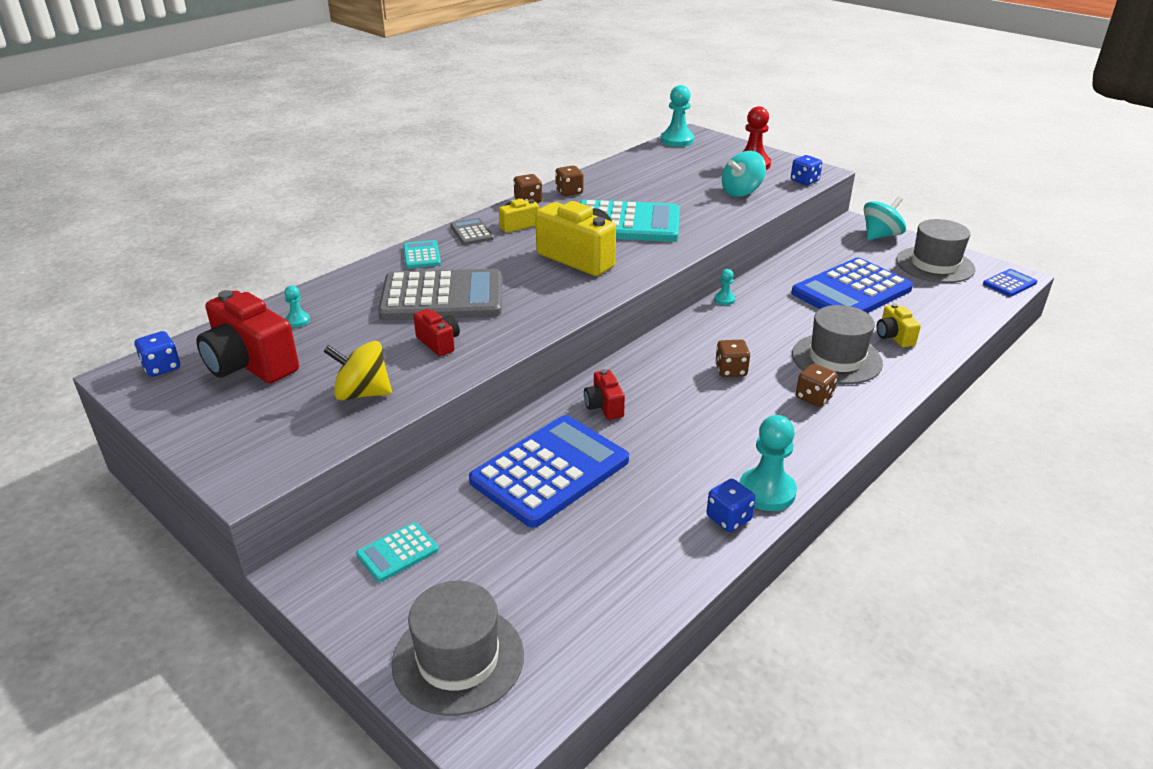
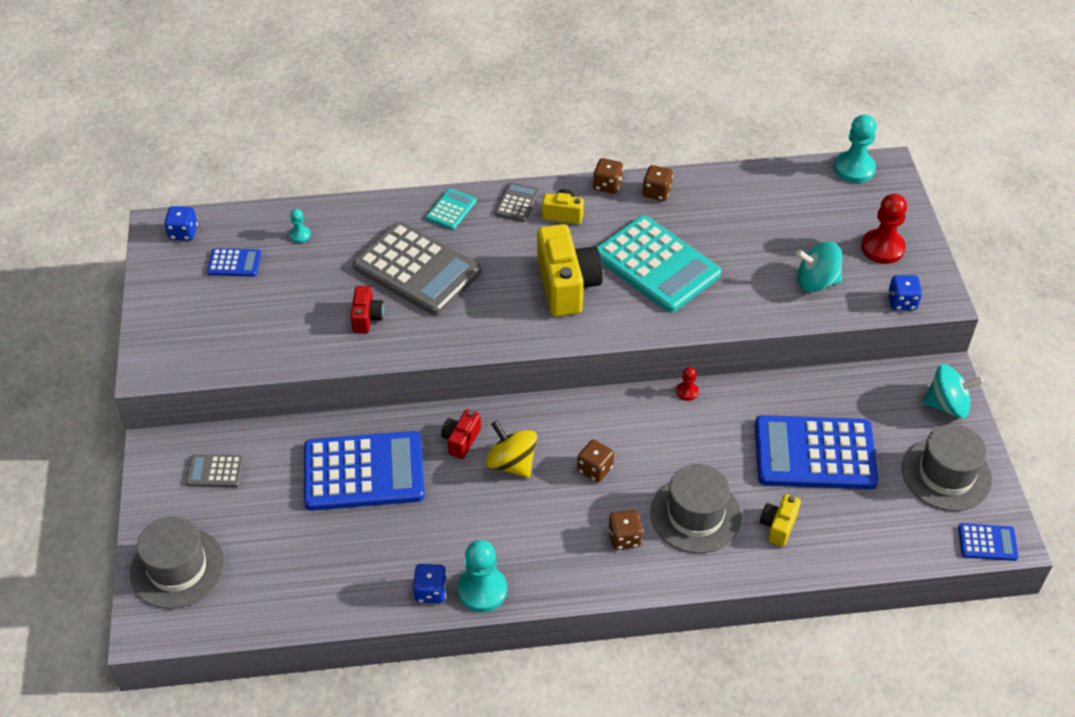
camera: 40 degrees right, 15 degrees up
red camera [196,290,299,383] -> blue calculator [207,248,262,277]
yellow spinning top [323,341,392,400] -> yellow spinning top moved to [485,421,537,478]
turquoise calculator [356,522,439,582] -> grey calculator [186,454,244,487]
turquoise pawn [714,269,735,305] -> red pawn [676,367,699,401]

